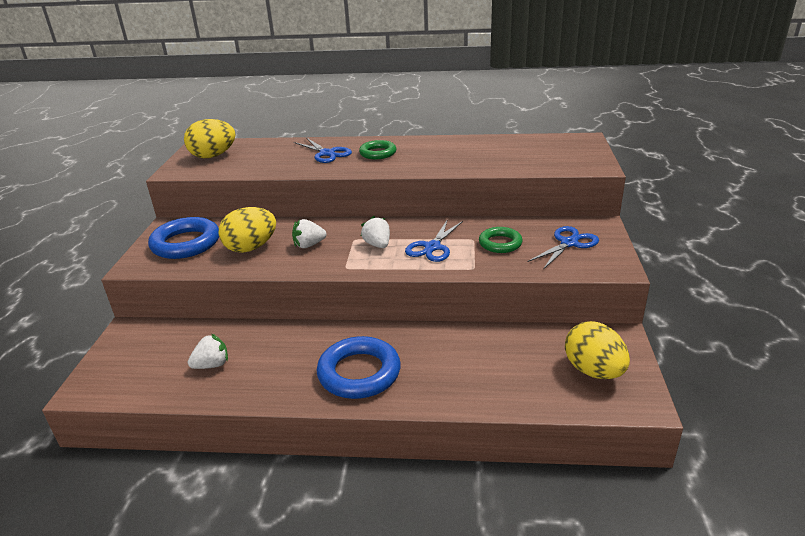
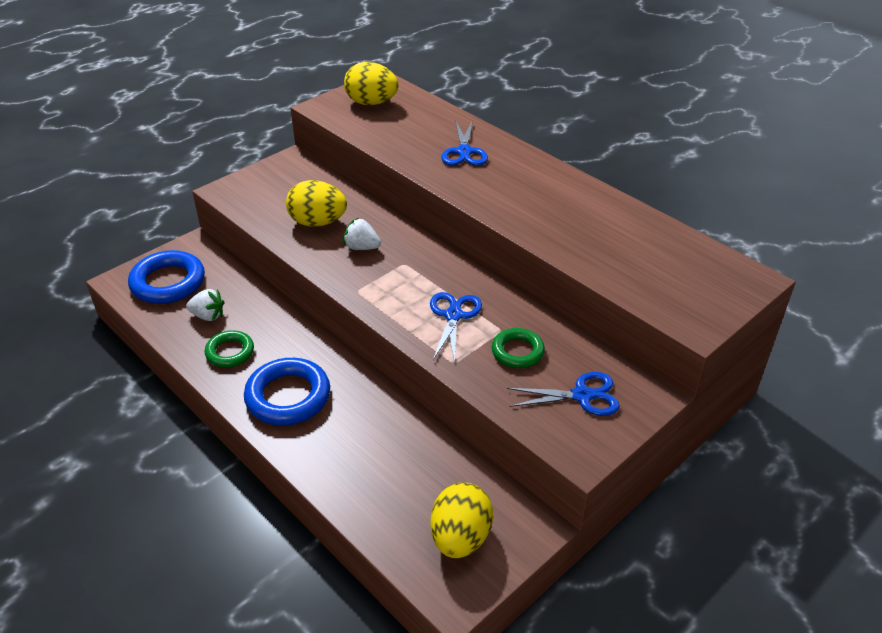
camera: 40 degrees right, 10 degrees up
blue ring [148,217,219,259] -> blue ring moved to [128,250,205,304]
green ring [359,140,396,159] -> green ring moved to [205,330,254,368]
white strawberry [361,216,390,248] -> none
blue scissors [405,219,463,262] -> blue scissors turned 120 degrees clockwise [430,292,482,363]

